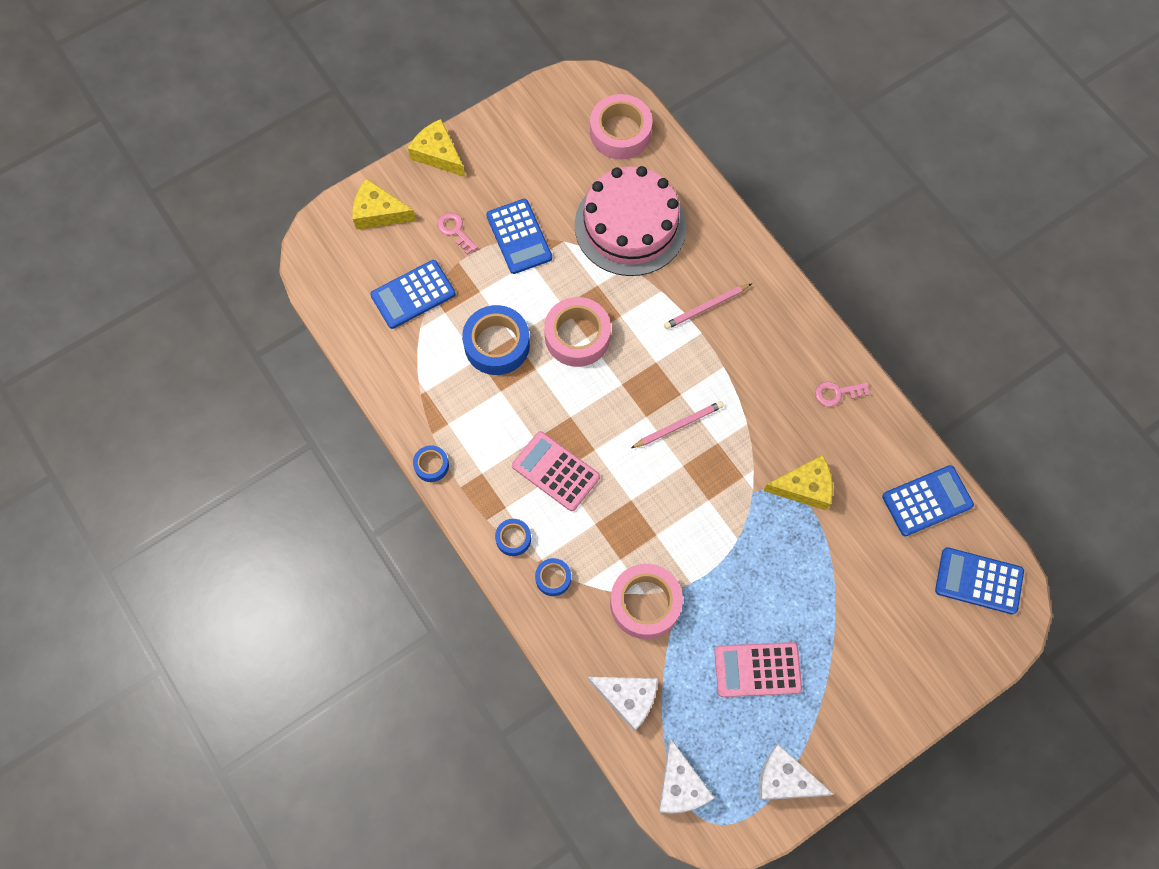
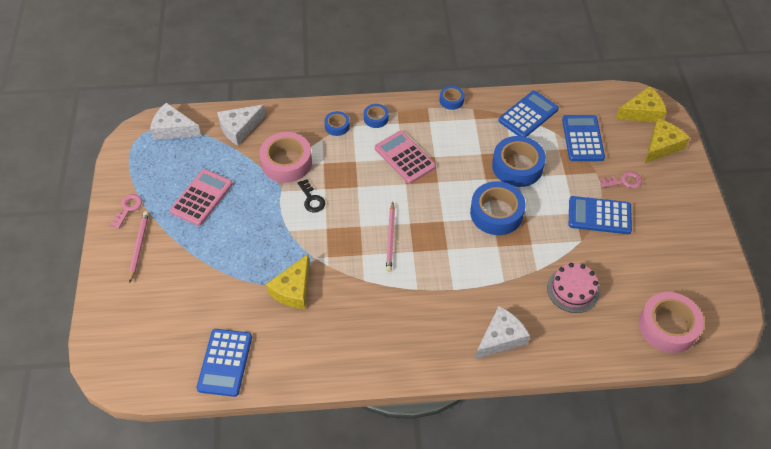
camera: 120 degrees right, 15 degrees down
yellow cheese [408,119,465,177] -> yellow cheese moved to [616,86,666,122]
pink calculator [512,431,600,511] -> pink calculator turned 105 degrees counterclockwise [375,131,436,184]
pink tape [544,297,611,367] -> blue tape [470,181,526,235]
pink cake [575,166,687,276] -> pink cake [547,263,600,313], size x0.53
pink pencil [664,284,751,329] -> pink pencil moved to [129,211,149,282]
white cheese [759,744,834,800] -> white cheese moved to [475,306,530,359]
pink key [815,381,870,407] -> pink key moved to [110,194,142,229]
blue calculator [935,547,1024,614] -> blue calculator moved to [498,91,559,137]
none -> black key [298,179,325,212]

